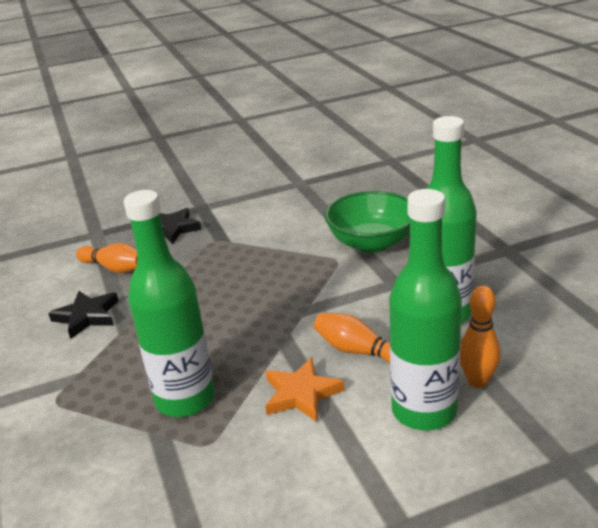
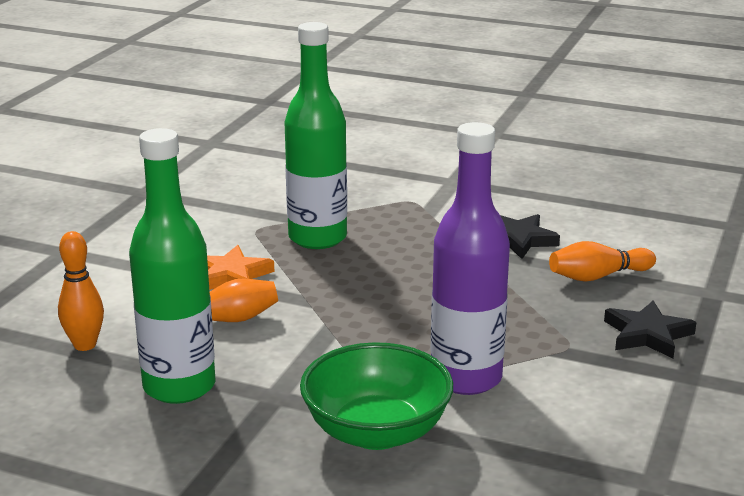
camera: 130 degrees right, 5 degrees down
green bottle [389,189,462,431] -> none
none -> purple bottle [430,122,510,395]

